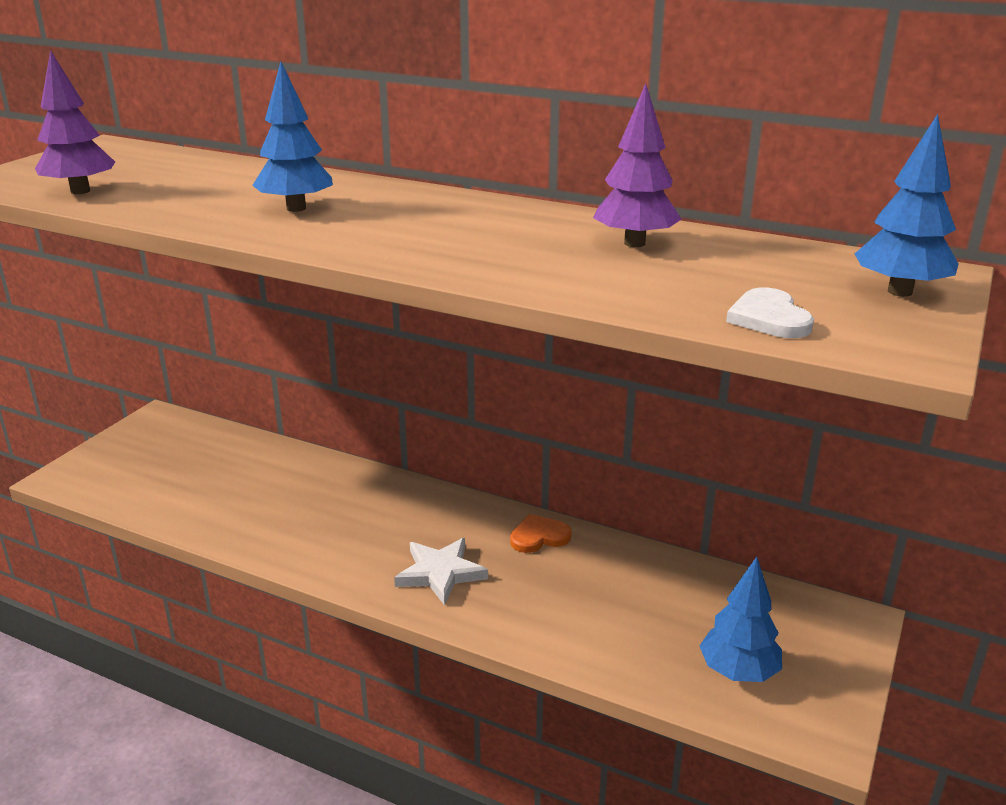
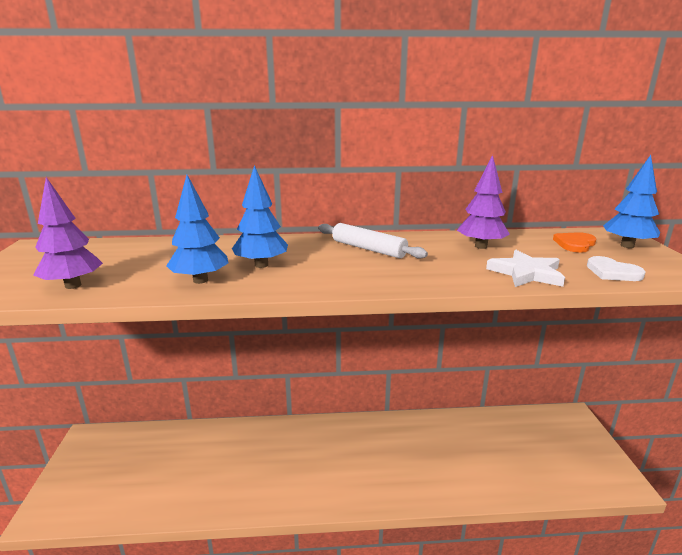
camera: 30 degrees left, 5 degrees down
white star [394,538,488,605] -> white star moved to [486,250,565,287]
orange heart [510,514,572,553] -> orange heart moved to [553,232,597,253]
blue tree [700,557,782,682] -> blue tree moved to [166,175,229,284]
none -> white rolling pin [318,223,428,259]

